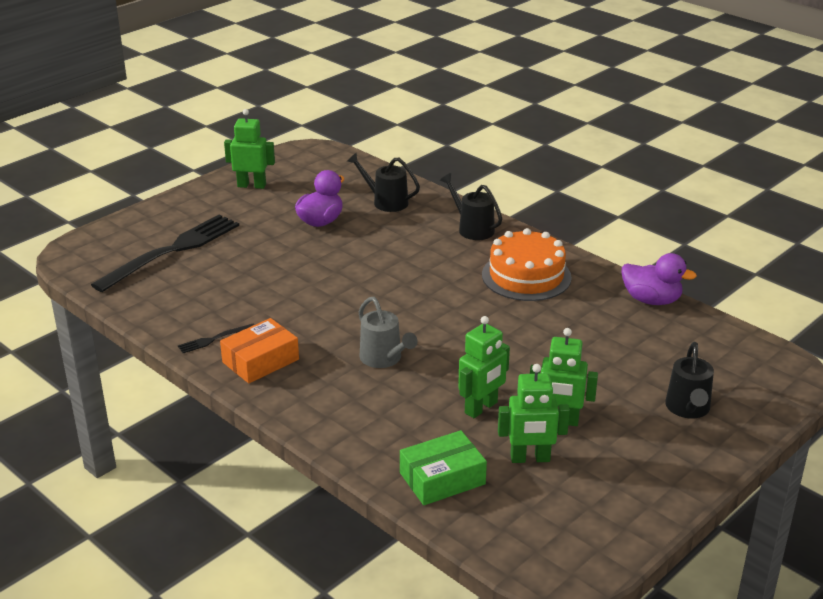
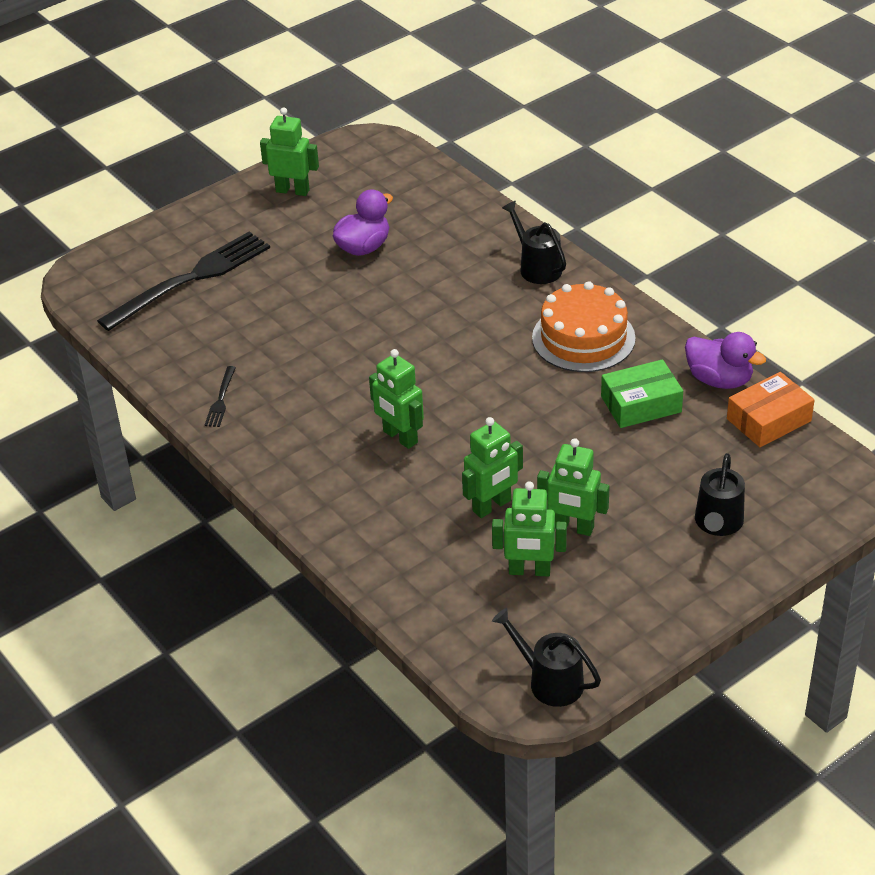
camera: 10 degrees right, 10 degrees up
black fork [178,324,254,353] -> black fork turned 60 degrees counterclockwise [205,366,236,427]
orange box [220,318,299,383] -> orange box moved to [727,372,815,447]
black watering can [347,153,420,212] -> black watering can moved to [492,608,601,707]
grey watering can [359,297,417,368] -> green robot [369,349,424,449]
green box [400,430,487,505] -> green box moved to [601,359,683,428]

